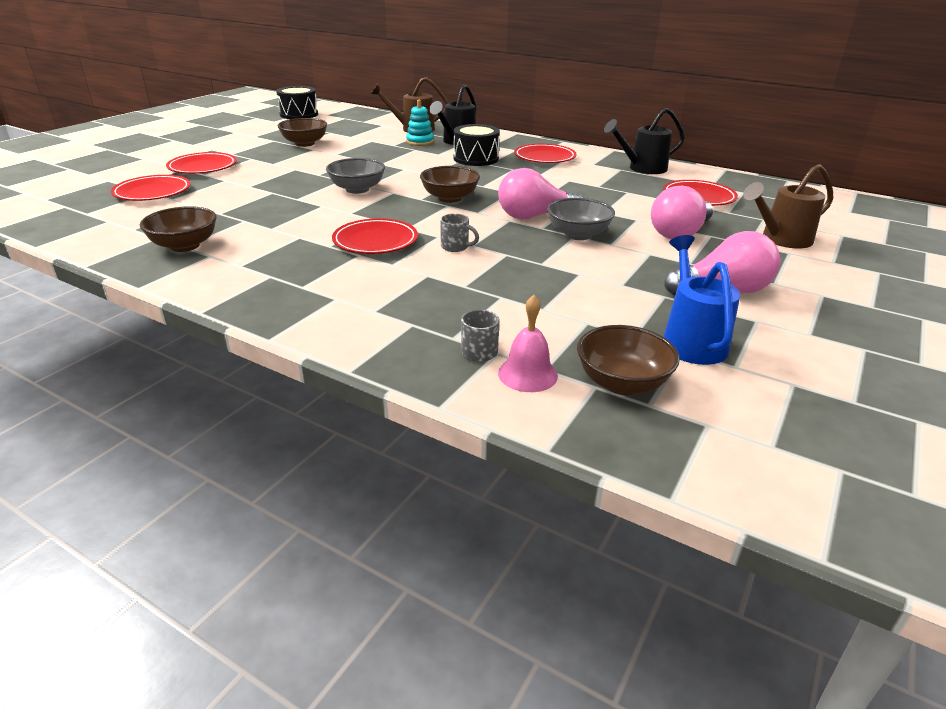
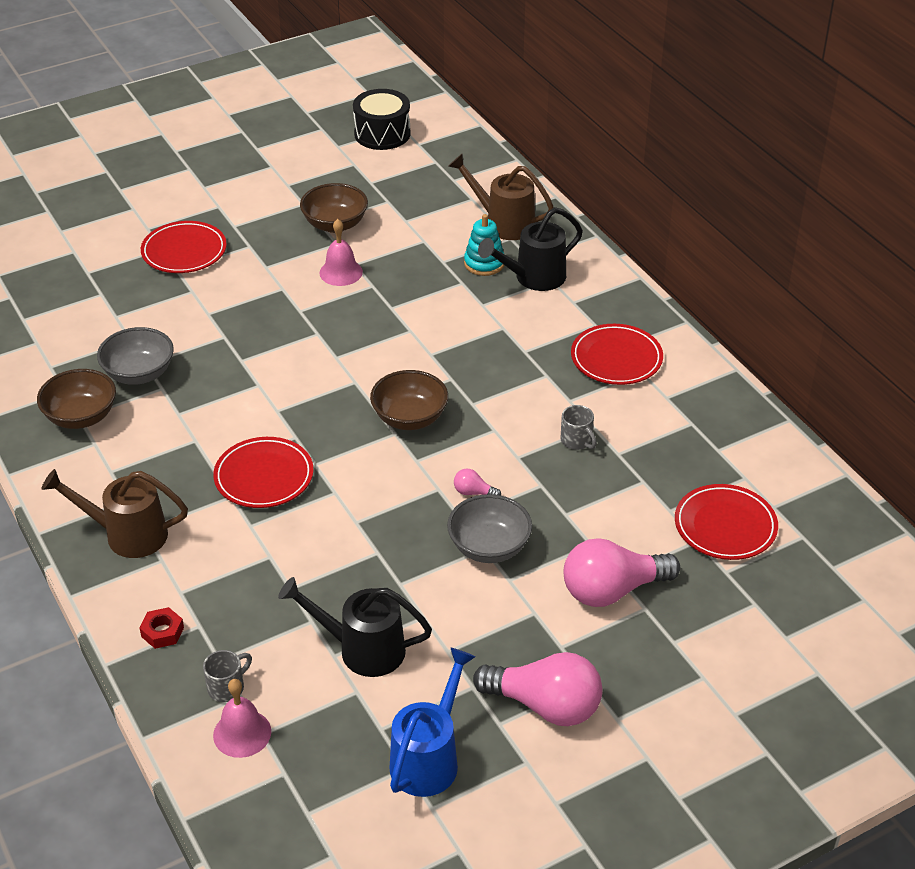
camera: 30 degrees right, 10 degrees up
red plate [111,175,191,201] -> none
grey bowl [326,158,385,194] -> grey bowl moved to [97,327,174,385]
grey mug [440,214,479,252] -> grey mug moved to [561,405,597,450]
black drum [454,124,500,166] -> none
pink light bulb [498,168,584,219] -> pink light bulb [454,469,501,496], size x0.42
brown bowl [577,325,680,395] -> none
black watering can [604,108,685,174] -> black watering can moved to [278,577,432,677]
brown watering can [743,164,833,249] -> brown watering can moved to [41,469,188,558]
none -> red nut [140,607,184,649]
none -> pink bell [319,219,363,286]

